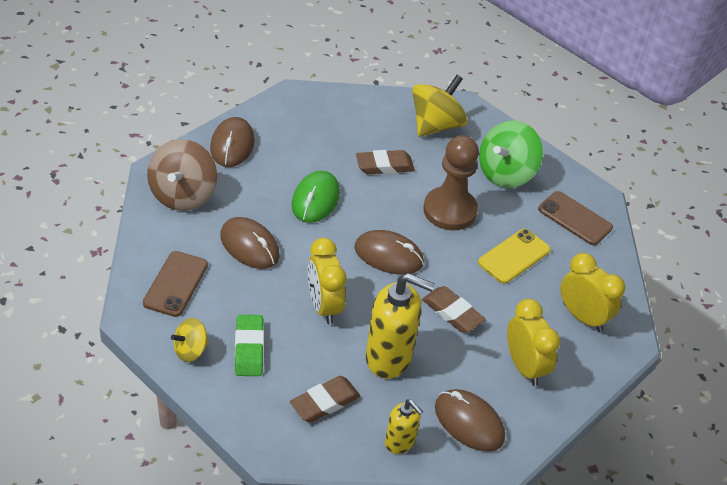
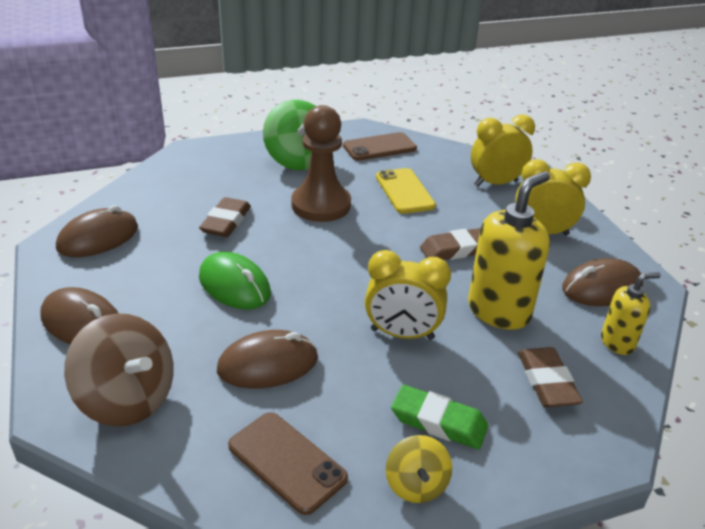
camera: 60 degrees left, 10 degrees down
brown mouse [354,230,424,274] -> brown mouse moved to [56,205,138,257]
yellow spinning top [412,75,468,137] -> none

